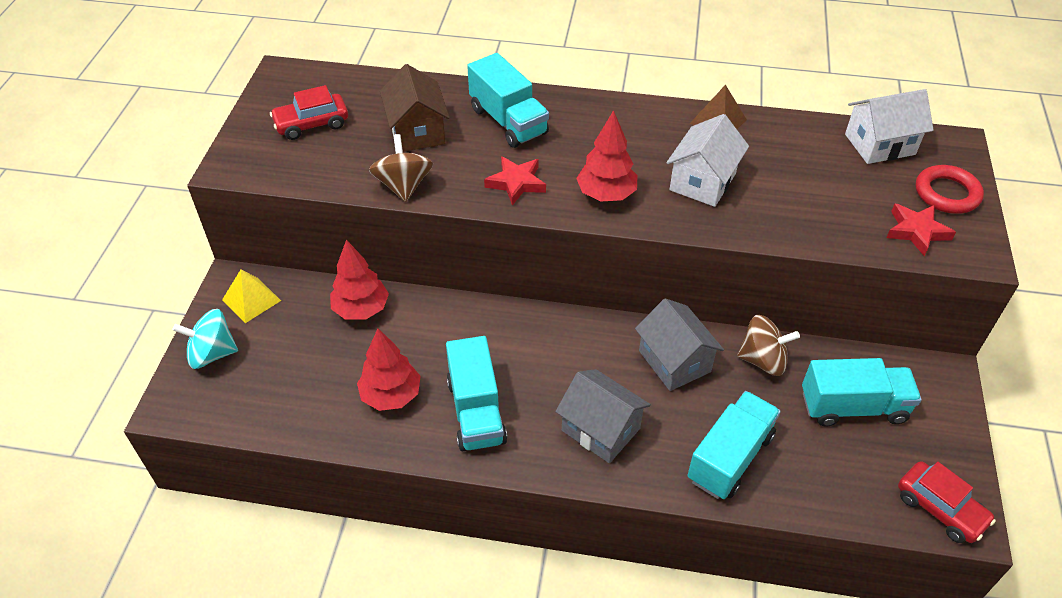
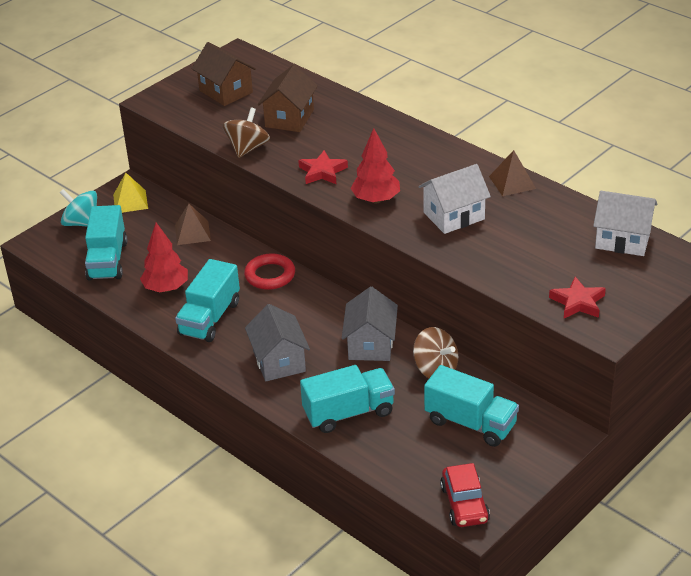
camera: 35 degrees right, 10 degrees down
red car [270,85,348,140] -> brown house [191,42,256,106]
red tree [330,240,389,320] -> brown pyramid [175,204,211,245]
turquoise truck [467,53,549,148] -> turquoise truck moved to [85,205,127,281]
red ring [916,165,984,214] -> red ring moved to [244,253,295,290]

